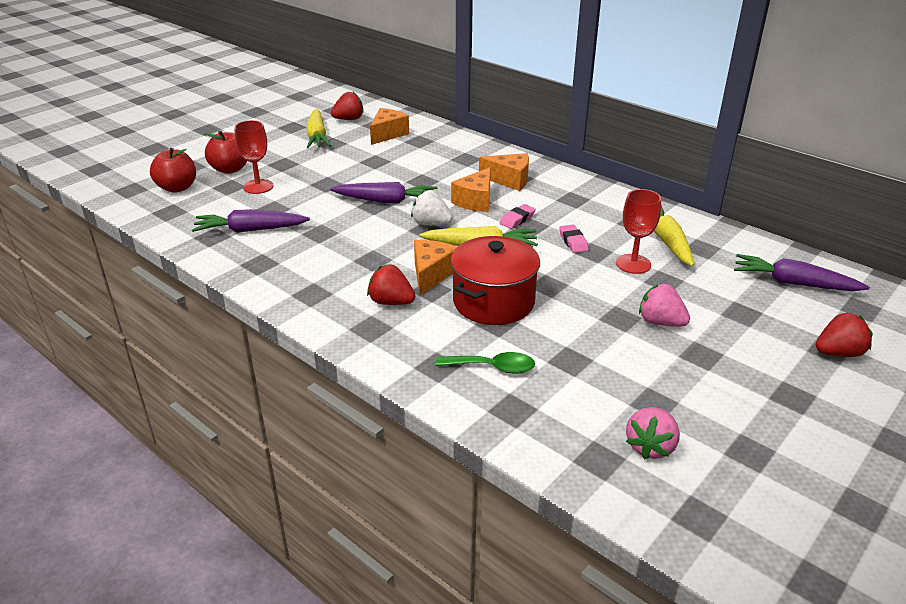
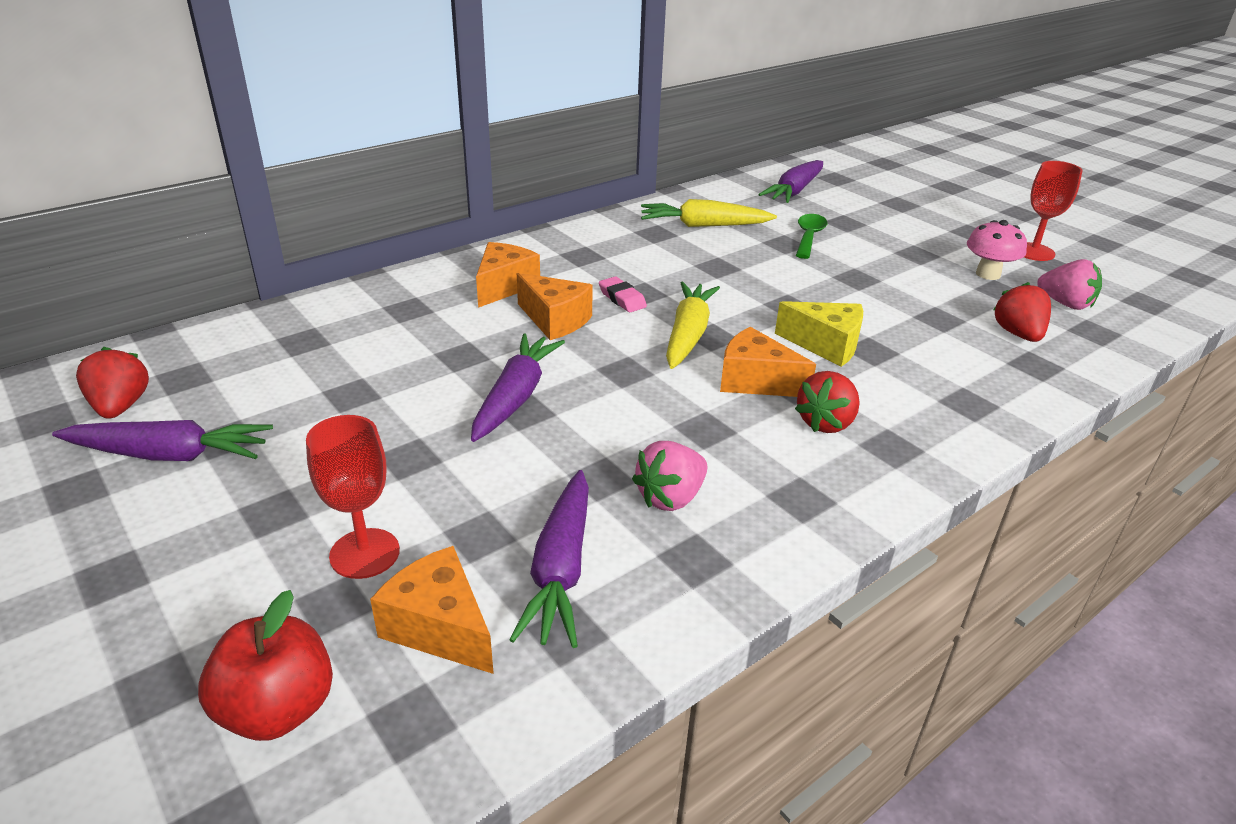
camera: 80 degrees left, 0 degrees up
red apple [204,131,247,174] -> none
yellow carrot [306,109,331,148] -> purple carrot [52,420,273,461]
orange cheese [370,108,409,145] -> orange cheese moved to [370,546,494,674]
white strawberry [411,190,453,225] -> none
green spoon [436,352,535,374] -> green spoon moved to [796,214,828,259]
red pot [451,236,540,325] -> yellow cheese [775,301,863,367]
pink eraser [559,225,589,253] -> none
red goblet [616,189,661,274] -> red goblet moved to [1024,161,1083,261]
pink strawberry [639,284,690,327] -> pink strawberry moved to [632,441,708,511]
red strawberry [816,313,873,357] -> red strawberry moved to [993,282,1051,342]
none -> pink mushroom [967,220,1027,280]

